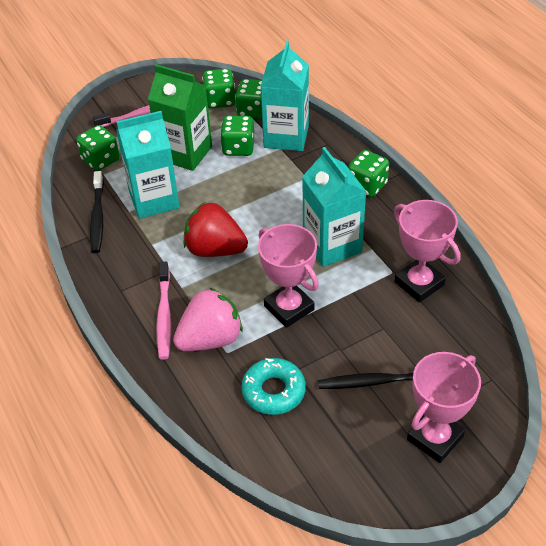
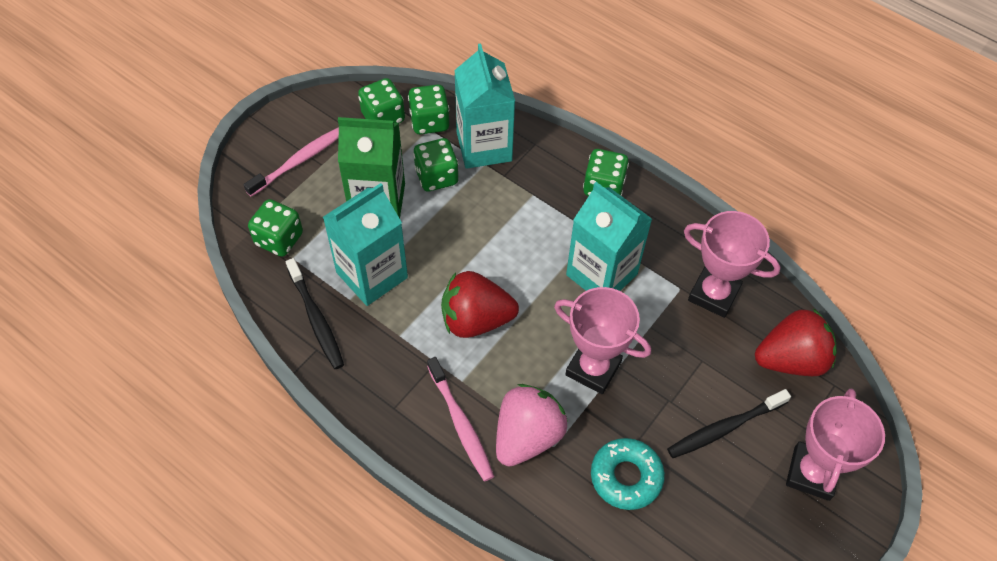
camera: 25 degrees left, 10 degrees up
none -> red strawberry [755,308,837,376]

